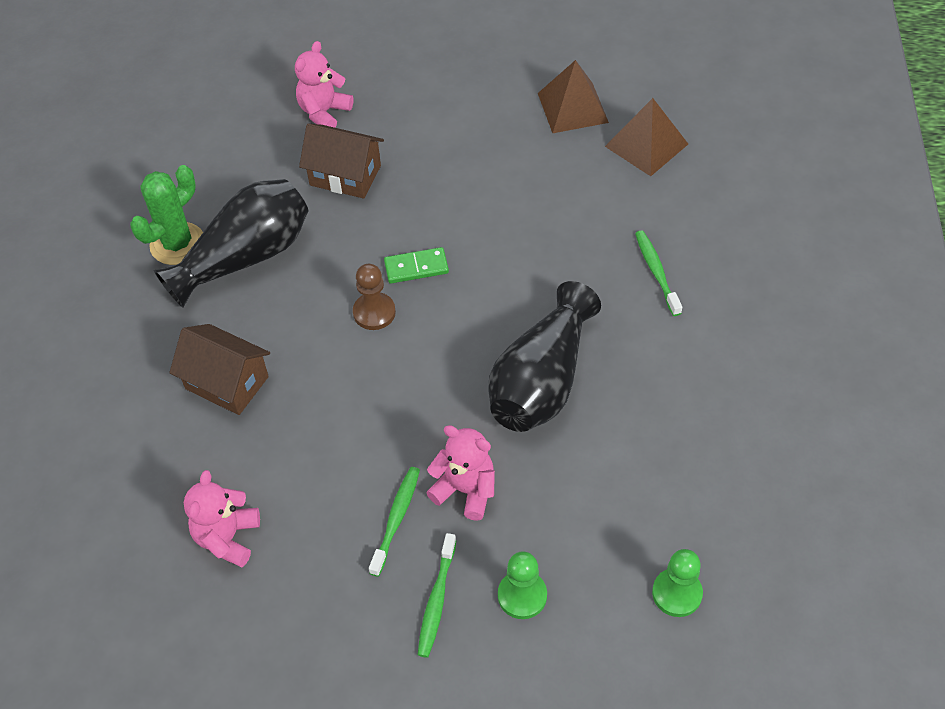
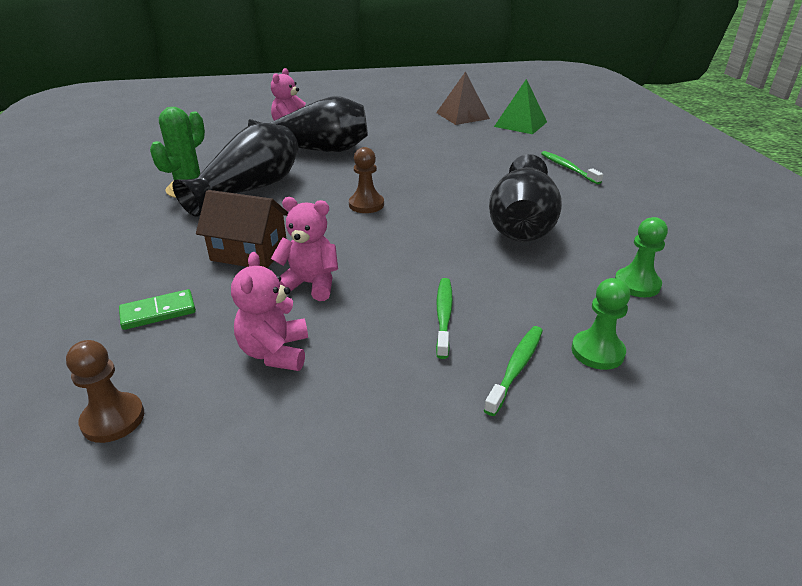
camera: 15 degrees left, 20 degrees down
brown house [299,123,384,199] -> black vase [248,97,368,152]
green domino [384,247,449,283] -> green domino moved to [119,289,196,330]
green toothbrush [418,533,456,658] -> green toothbrush turned 150 degrees counterclockwise [484,326,543,416]
pink teddy bear [426,425,495,521] -> pink teddy bear moved to [271,197,338,301]
brown pyramid [605,98,688,176] -> green pyramid [494,79,547,134]
green pawn [652,549,703,617] -> green pawn moved to [615,217,668,297]
none -> brown pawn [66,340,144,443]

